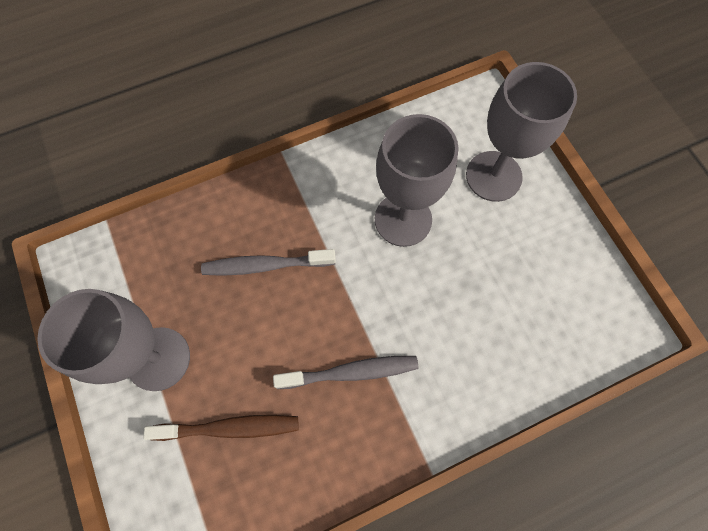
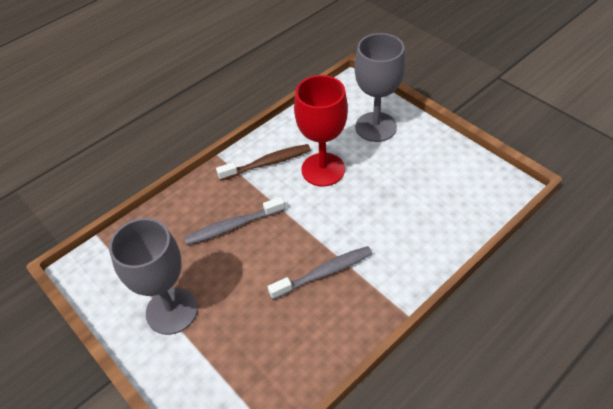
camera: 15 degrees left, 20 degrees down
brown toothbrush [143,415,298,441] -> brown toothbrush moved to [216,144,311,181]
grey goblet [375,114,459,247] -> red goblet [294,75,348,186]

